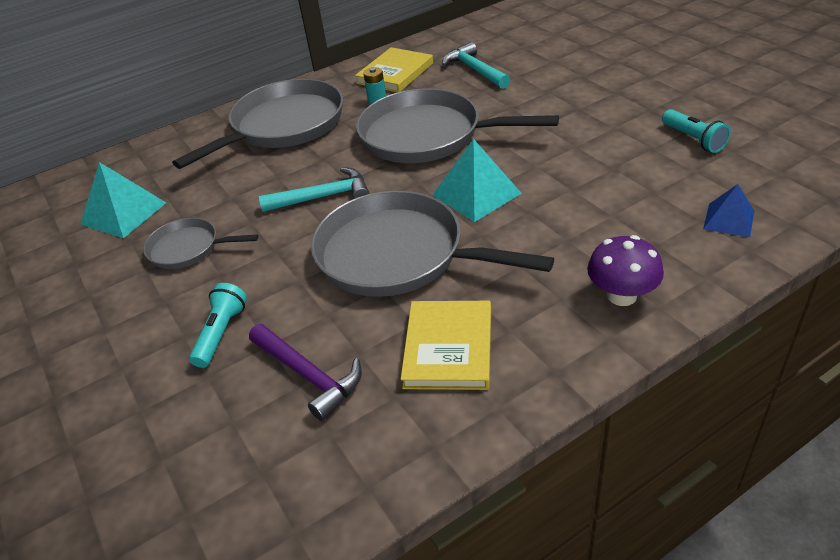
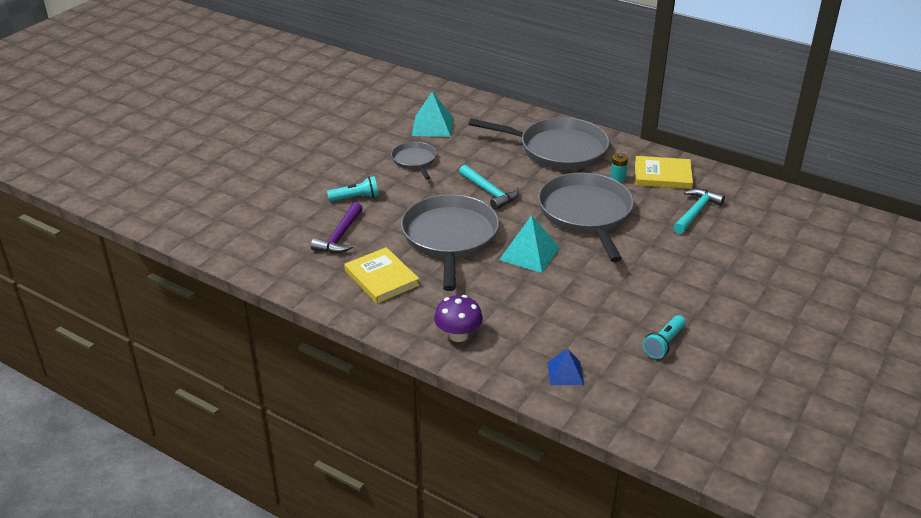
camera: 60 degrees right, 5 degrees down
yellow book [401,301,491,390] -> yellow book turned 75 degrees clockwise [344,247,420,304]

